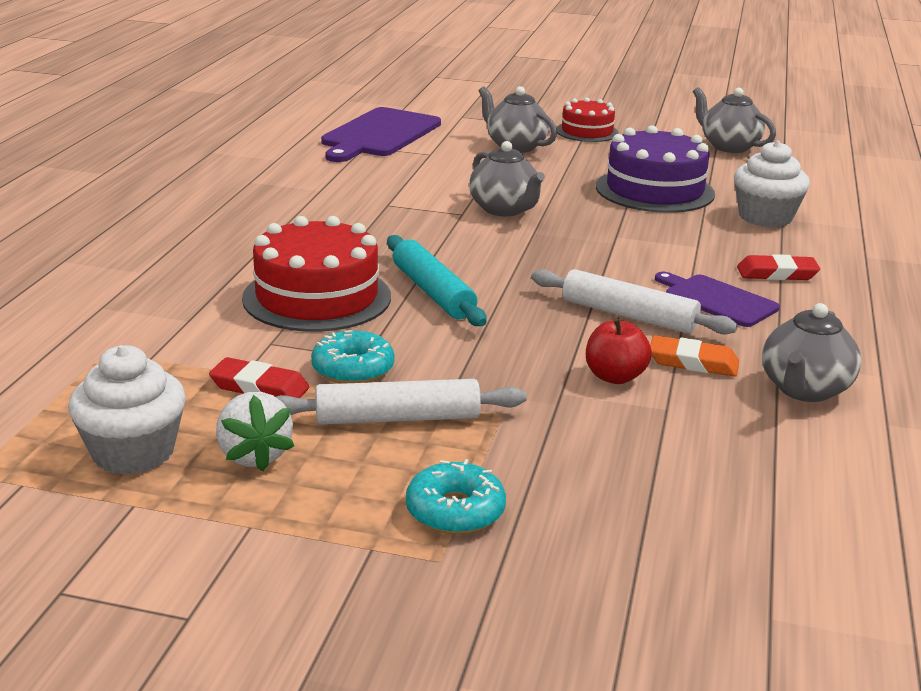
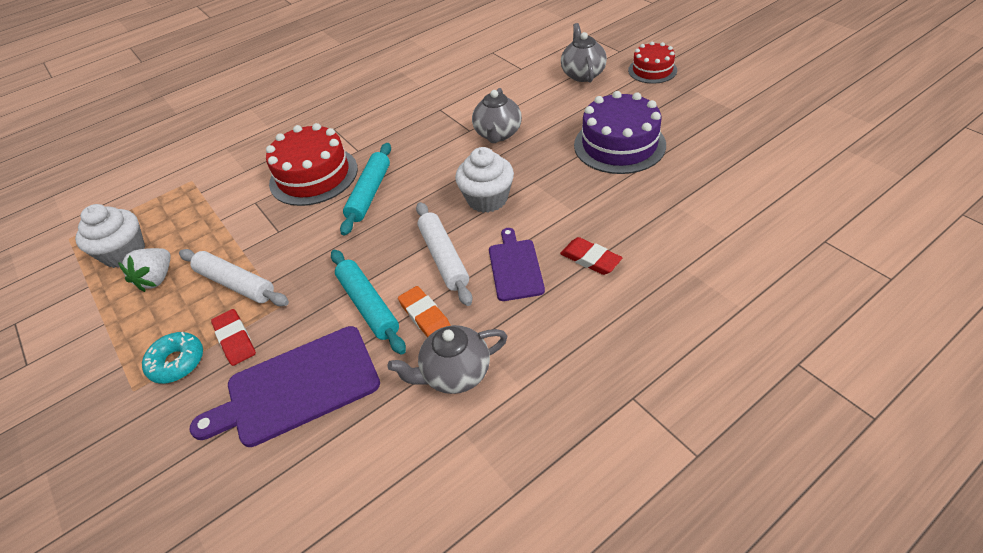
camera: 45 degrees right, 20 degrees up
red eraser [209,357,309,398] -> red eraser moved to [211,309,256,366]
turquoise donut [311,330,395,384] -> none
purple cutting board [321,107,441,162] -> purple cutting board moved to [190,326,380,447]
red apple [586,317,652,384] -> turquoise rolling pin [331,250,406,355]
grey teapot [693,87,776,153] -> none
white cupcake [734,140,810,227] -> white cupcake moved to [455,147,514,213]

